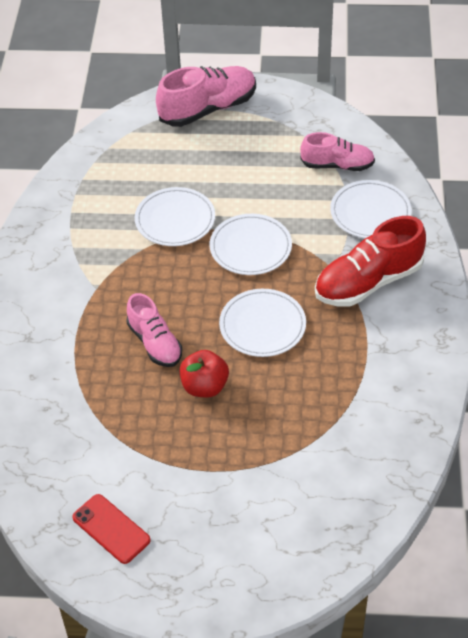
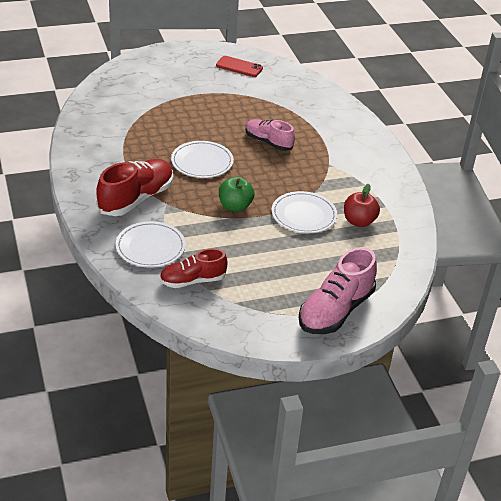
camera: 155 degrees right, 10 degrees down
red apple [180,350,229,398] -> red apple moved to [344,184,380,227]
white plate [210,214,292,275] -> green apple [219,177,254,212]
pink shoe [300,132,375,171] -> red shoe [159,248,227,288]

